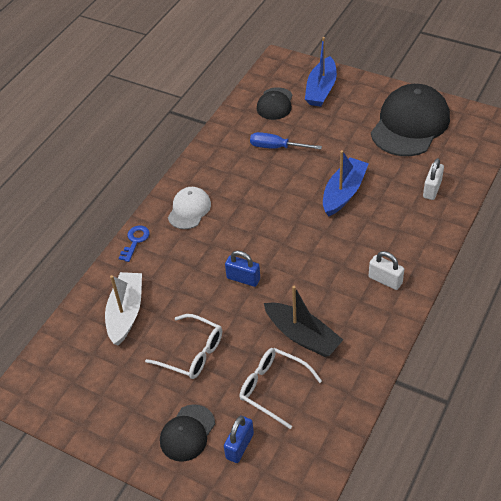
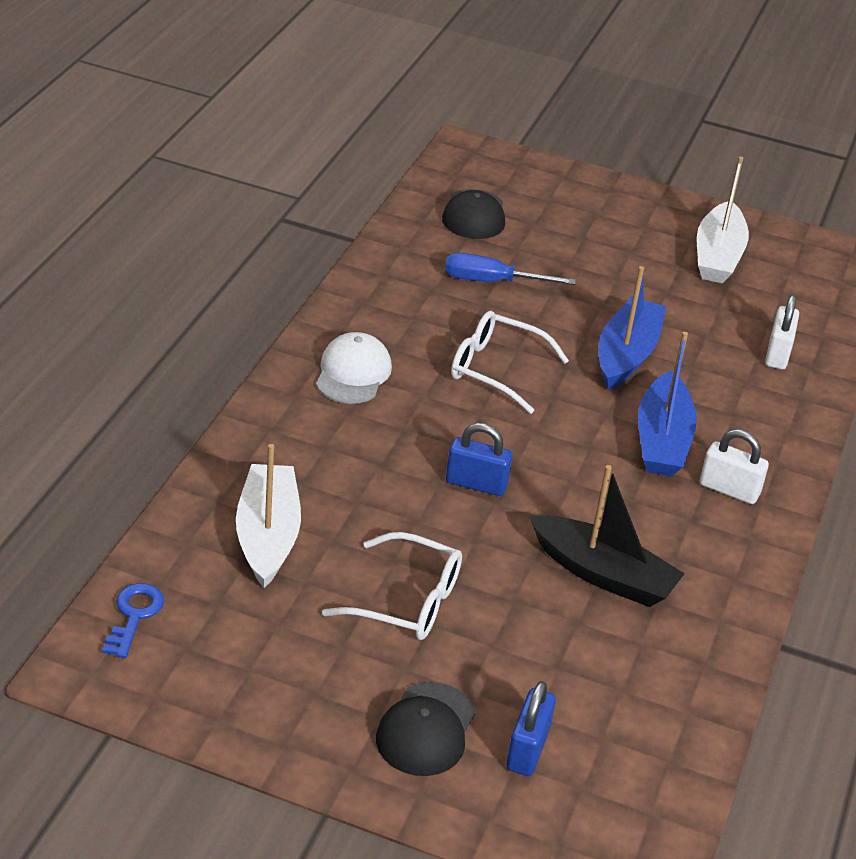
camera: 15 degrees left, 10 degrees down
blue key [119,226,150,262] -> blue key moved to [102,583,164,658]
white glasses [239,348,322,429] -> white glasses moved to [451,311,569,414]
blue boat [305,37,337,107] -> blue boat moved to [638,332,697,476]
black cap [371,84,450,156] -> white boat [697,156,749,283]

